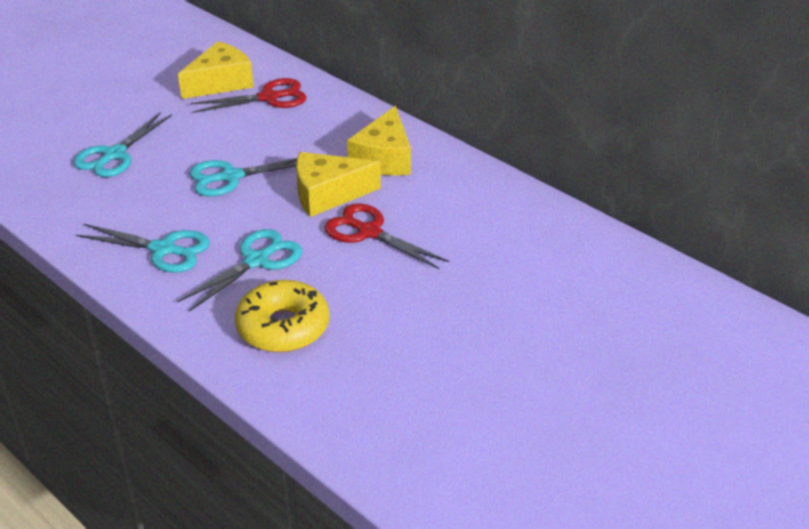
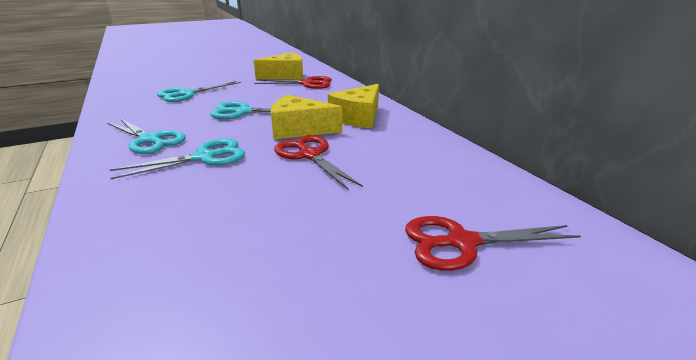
camera: 20 degrees right, 10 degrees down
yellow donut [235,280,329,353] -> none
none -> red scissors [405,216,581,271]

